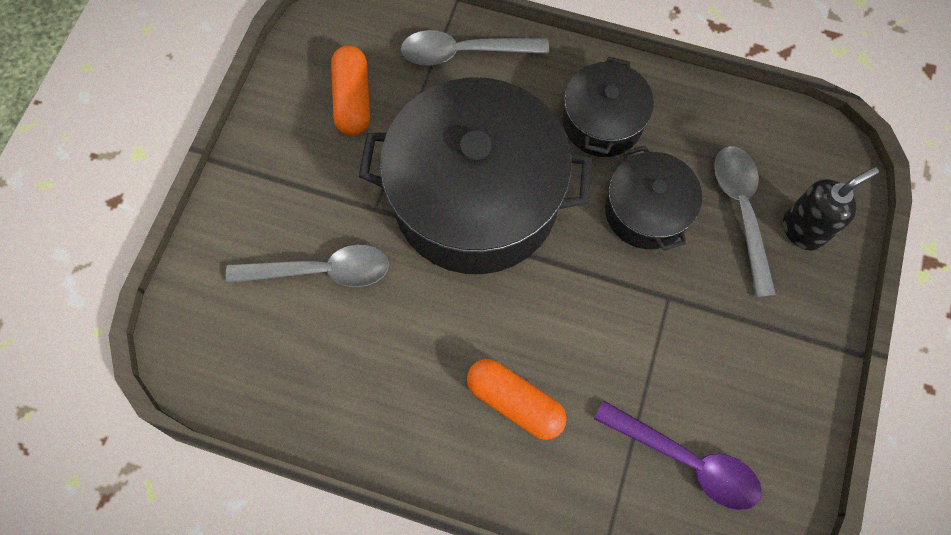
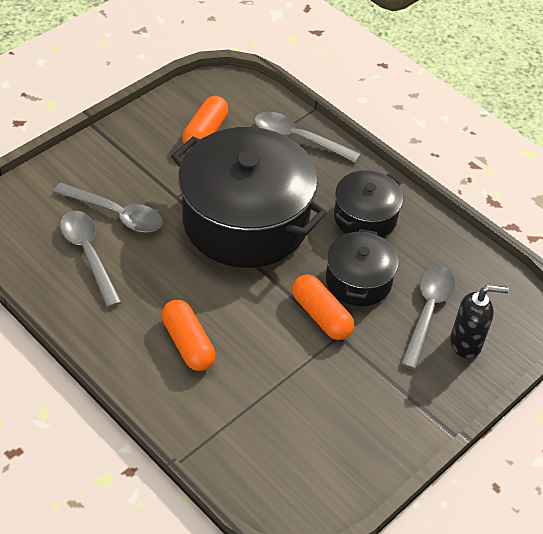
camera: 25 degrees right, 20 degrees down
purple spoon [594,401,762,510] -> none
none -> grey spoon [60,211,122,308]
none -> orange capsule [292,274,354,340]

